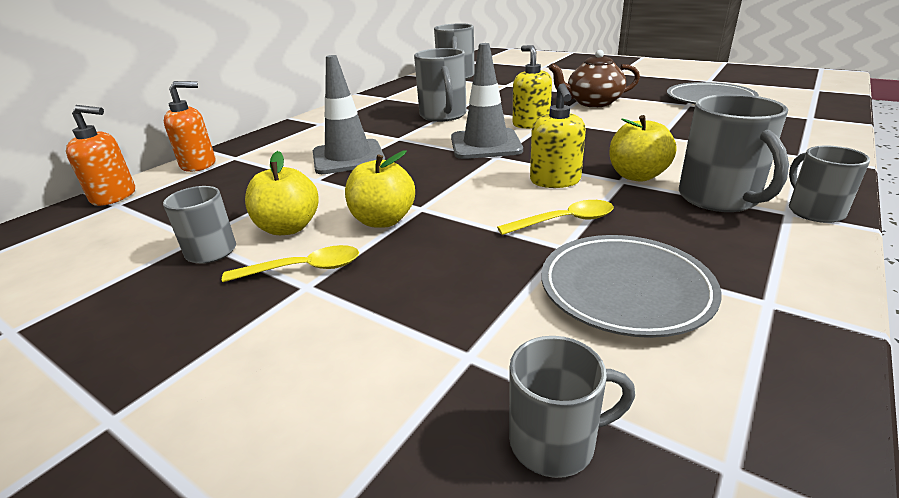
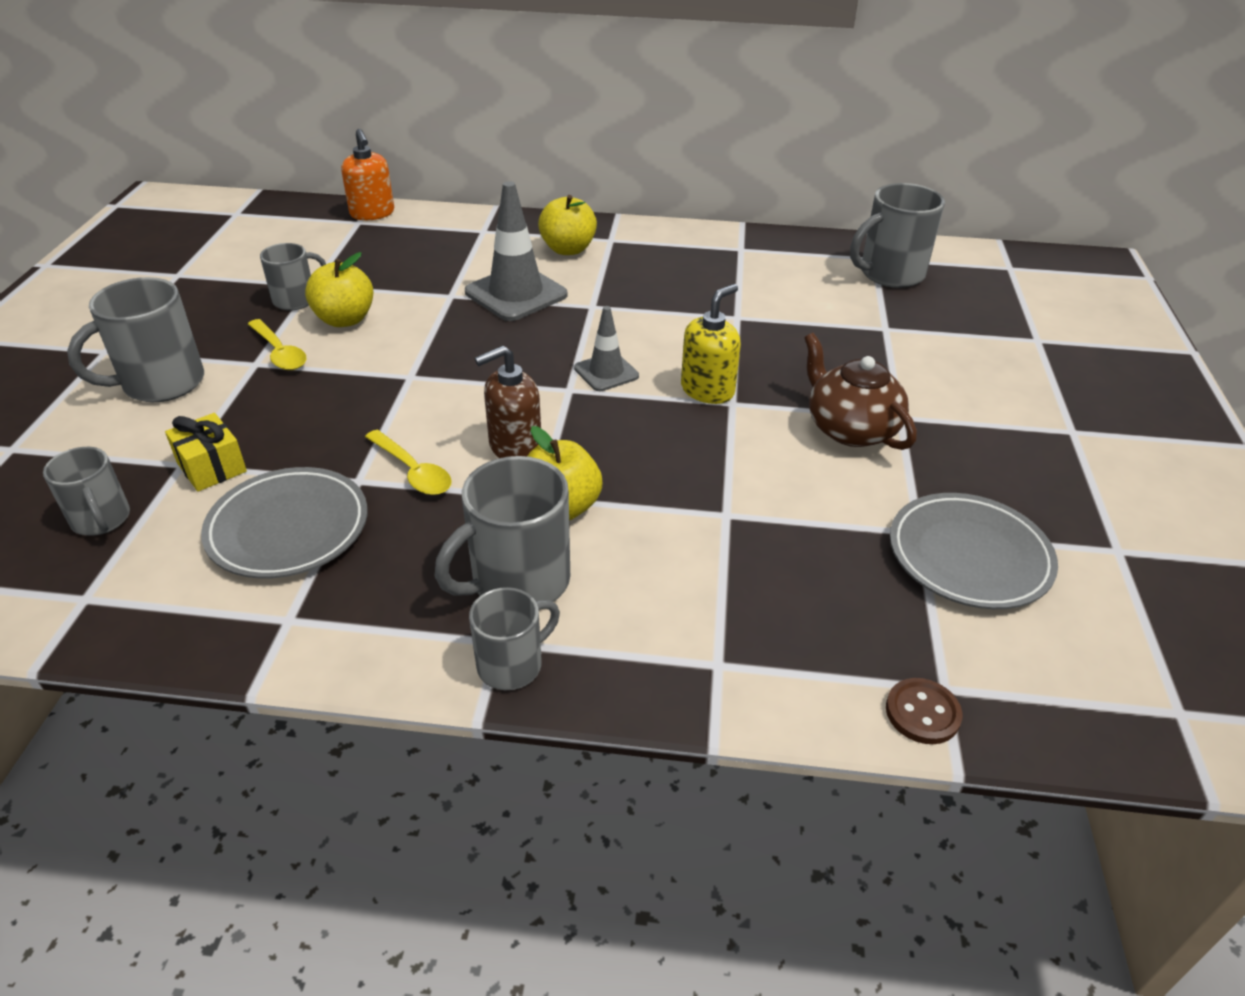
camera: 60 degrees right, 10 degrees up
orange soap dispenser [164,81,215,172] -> none
yellow apple [345,150,415,228] -> yellow apple moved to [538,195,597,255]
grey mug [414,48,467,122] -> grey mug moved to [67,277,204,402]
grey traffic cone [451,43,523,159] -> grey traffic cone [574,306,639,391], size x0.58
yellow soap dispenser [530,83,586,188] -> brown soap dispenser [475,345,541,458]
none -> yellow gift [165,413,247,491]
none -> brown button [886,678,963,744]

